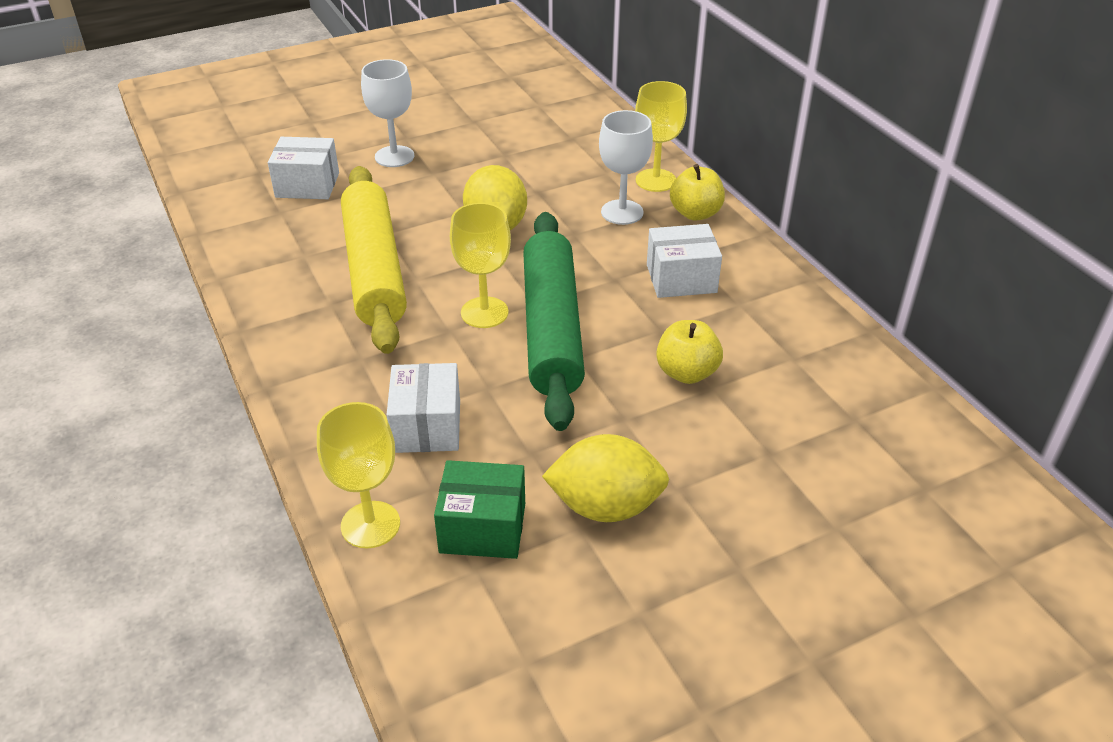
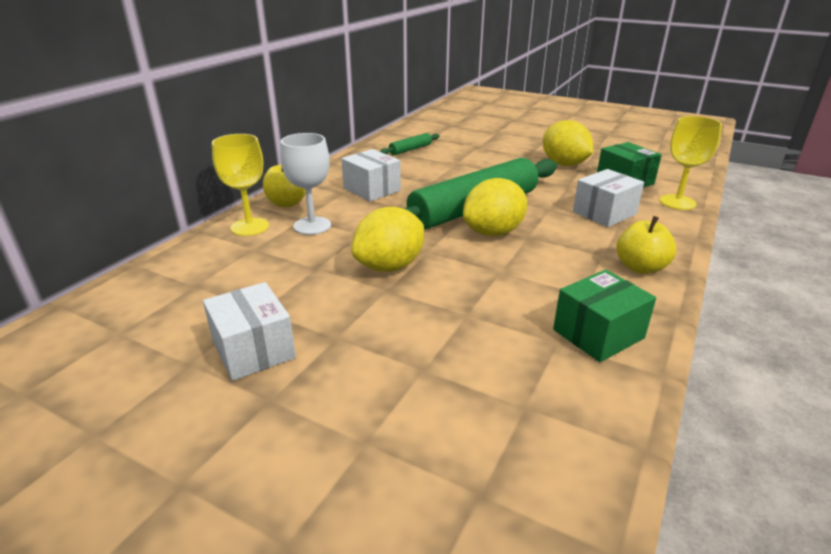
camera: 125 degrees left, 10 degrees down
white box [268,137,339,199] -> white box moved to [203,282,296,381]
yellow rolling pin [341,166,407,354] -> none
white goblet [361,59,414,167] -> none
yellow goblet [450,203,511,328] -> yellow lemon [463,178,527,236]
yellow apple [656,320,723,384] -> yellow apple moved to [617,216,676,274]
none -> green rolling pin [380,133,439,155]
none -> green box [553,270,656,362]

